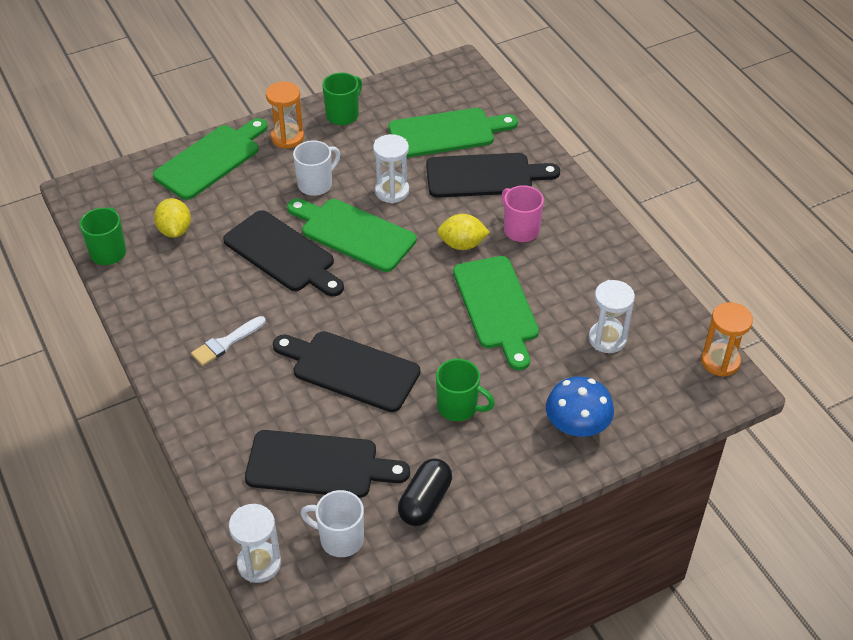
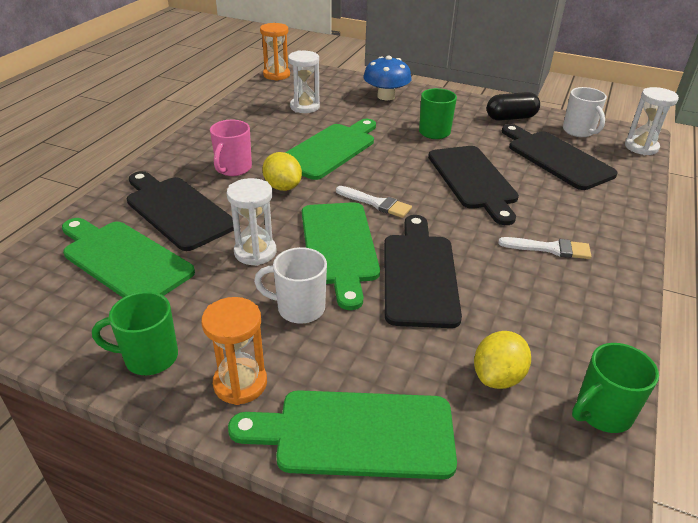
camera: 130 degrees left, 10 degrees down
none -> white brush [336,186,412,218]

